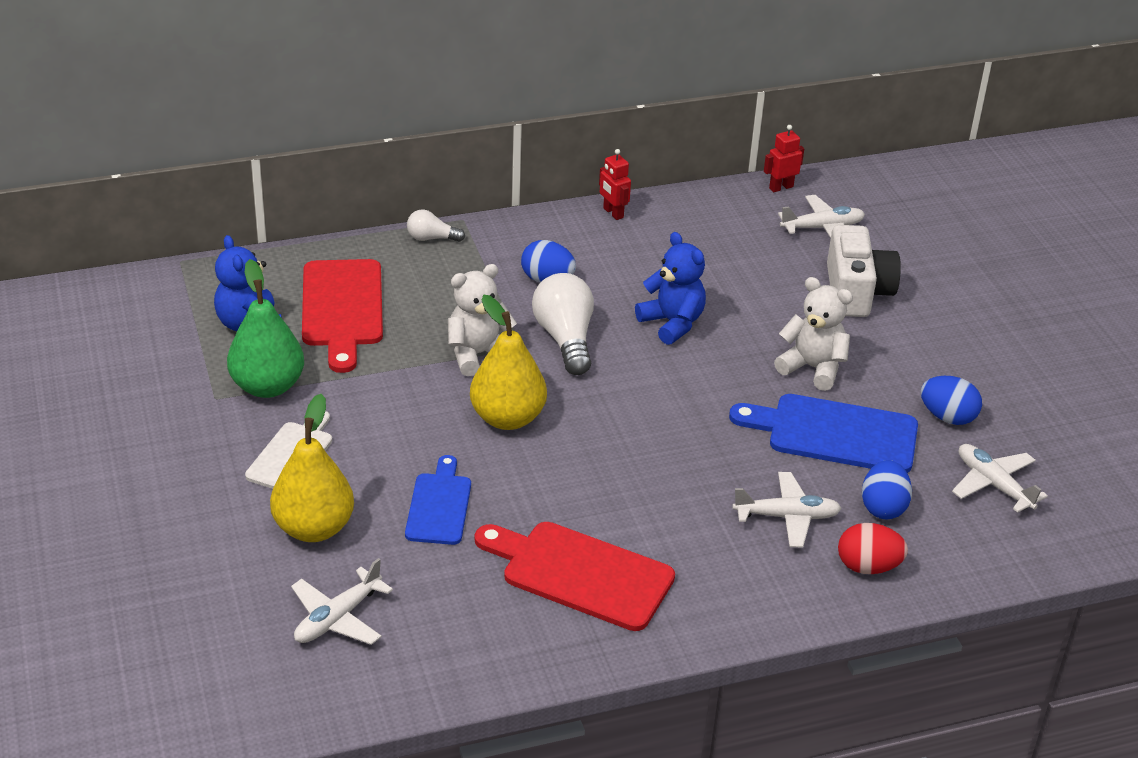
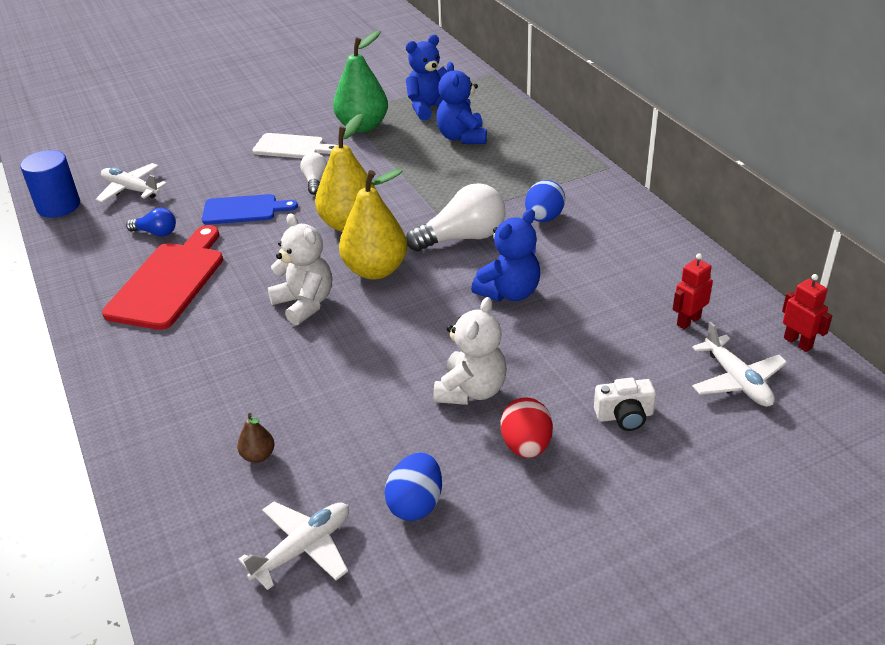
camera: 85 degrees right, 0 degrees up
yellow pear [270,394,354,542] -> yellow pear moved to [339,169,407,280]
red cutting board [302,259,383,373] -> blue teddy bear [437,62,487,144]
white light bulb [407,209,465,242] -> white light bulb moved to [300,152,327,195]
white teddy bear [448,264,517,376] -> white teddy bear moved to [267,214,332,326]
red robot [599,149,631,220] -> red robot moved to [673,253,713,329]
blue cutting board [729,394,918,473] -> none
white plane [732,472,842,547] -> none
white camera [827,225,901,317] -> white camera [594,377,656,431], size x0.54
red egg [838,523,908,574] -> red egg moved to [500,397,553,458]
blue egg [862,460,912,519] -> brown pear [237,413,275,463]
none -> blue cylinder [20,150,80,218]
none -> blue light bulb [126,208,176,237]

